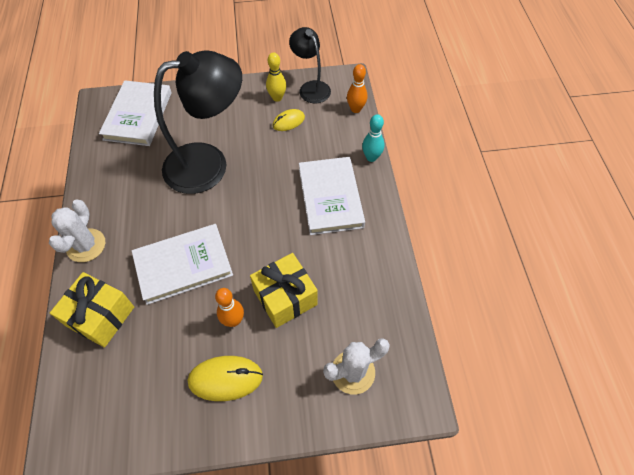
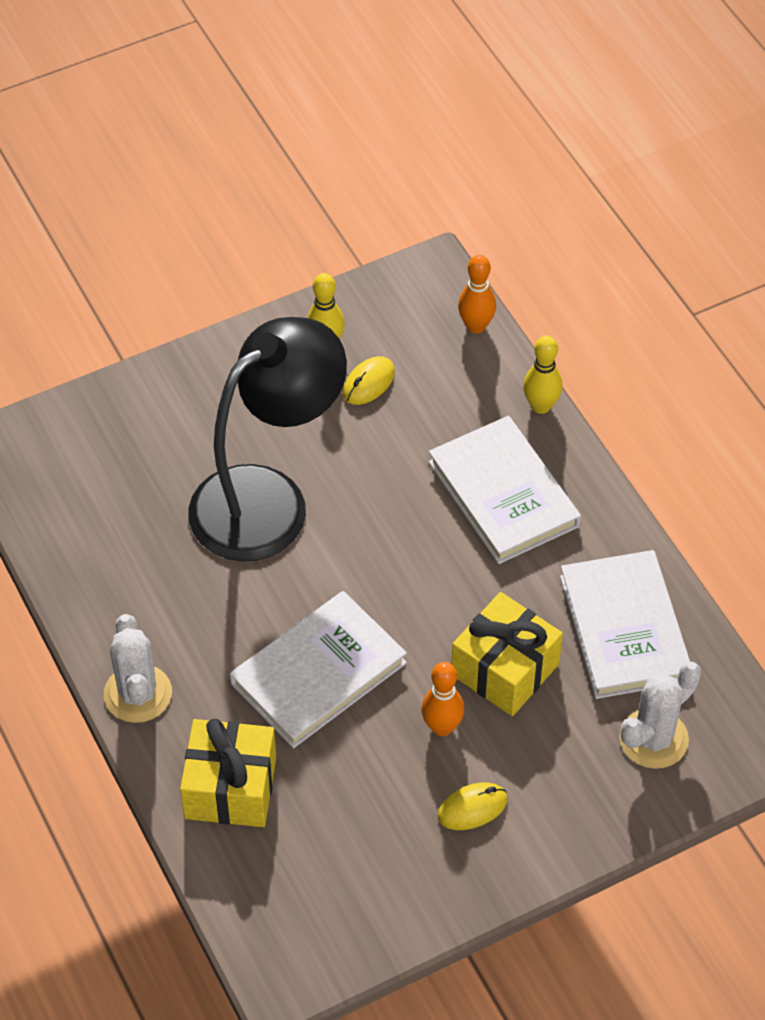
camera: 20 degrees left, 5 degrees down
white book [99,80,172,146] -> white book moved to [560,550,690,699]
yellow mouse [188,356,263,401] -> yellow mouse [438,782,508,830], size x0.63
black lamp [289,27,331,103] -> none
turquoise bowling pin [362,114,384,162] -> yellow bowling pin [523,336,563,414]

